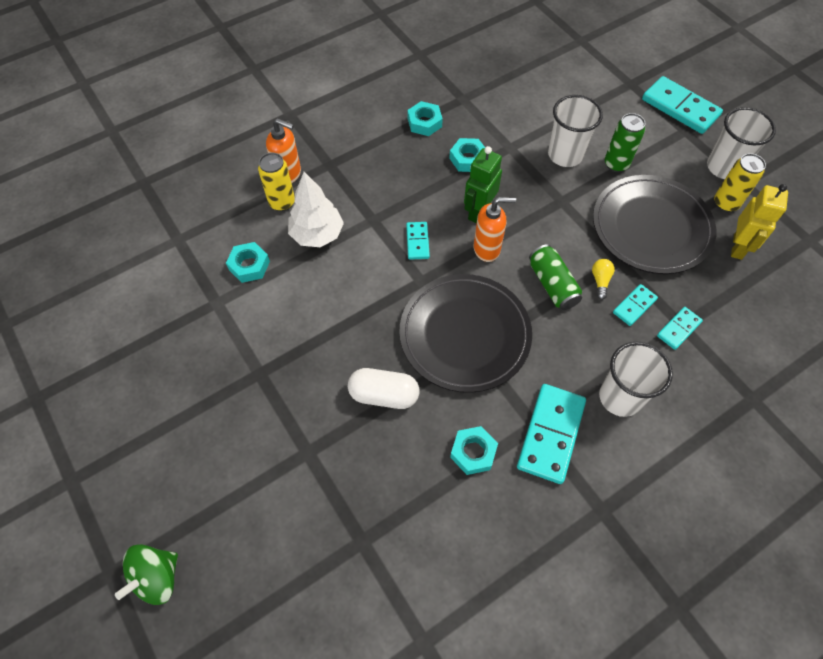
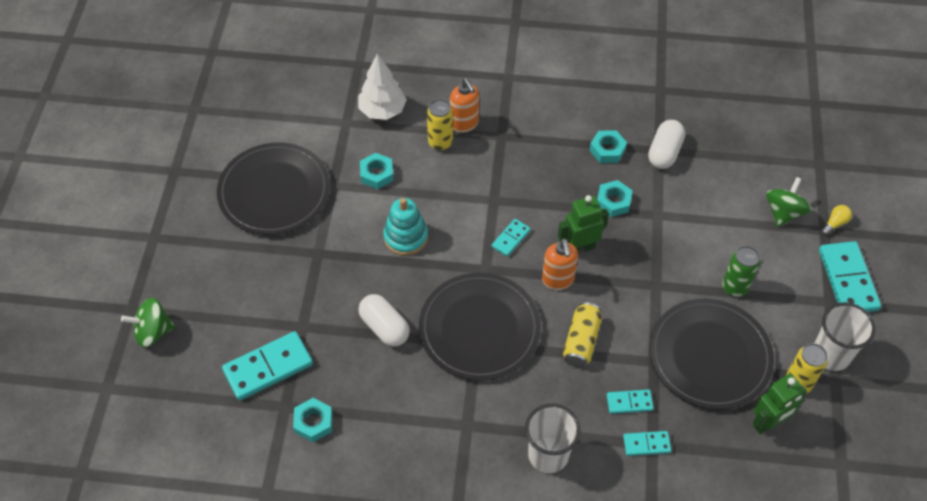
camera: 40 degrees right, 5 degrees down
white tree [288,172,344,247] -> white tree moved to [358,54,407,120]
turquoise nut [450,426,498,475] -> turquoise nut moved to [293,398,333,442]
orange soap dispenser [473,197,516,262] -> orange soap dispenser turned 45 degrees clockwise [542,238,578,290]
turquoise domino [517,384,586,484] -> turquoise domino moved to [222,331,313,400]
green can [529,244,582,310] -> yellow can [563,302,602,368]
white cup [548,95,603,167] -> none
yellow light bulb [592,259,615,300] -> yellow light bulb moved to [821,205,852,235]
yellow robot [731,184,788,260] -> green robot [753,374,807,434]
none -> black plate [217,142,330,235]
none -> turquoise stacking toy [383,198,428,255]
none -> white capsule [648,120,685,169]
none -> green spinning top [766,177,811,227]

